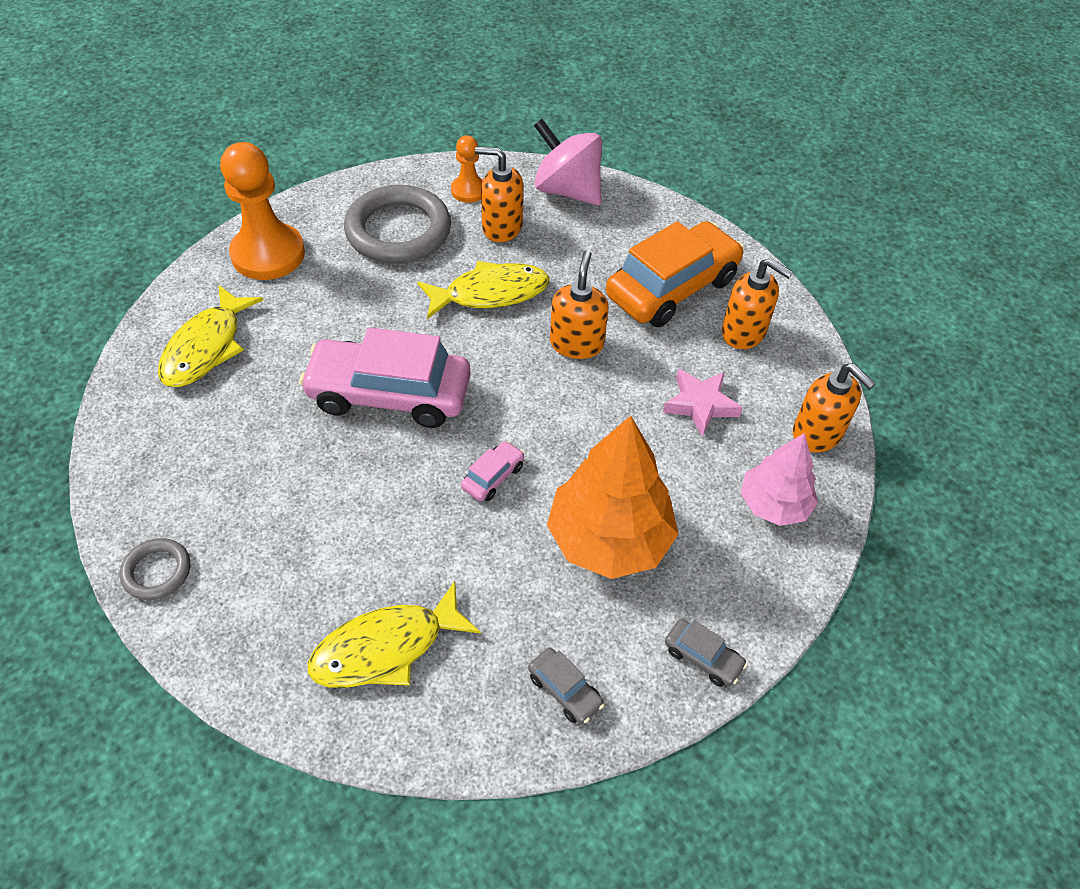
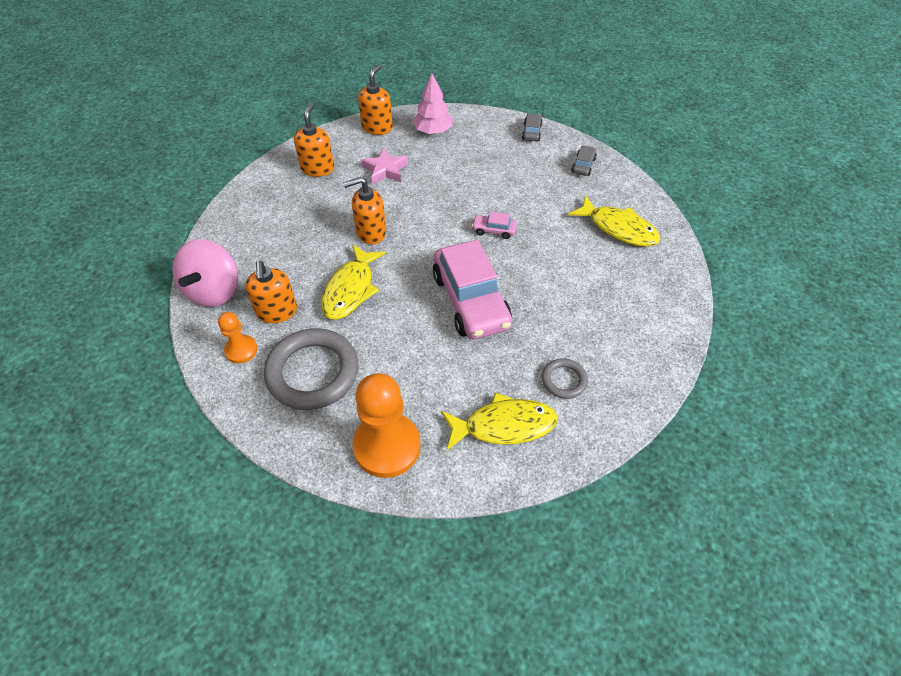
camera: 115 degrees left, 0 degrees up
grey ring [120,538,190,600] -> grey ring moved to [542,358,588,399]
yellow fish [418,261,549,319] -> yellow fish turned 120 degrees counterclockwise [321,244,386,320]
orange tree [547,415,678,579] -> none
orange car [606,221,744,327] -> none

